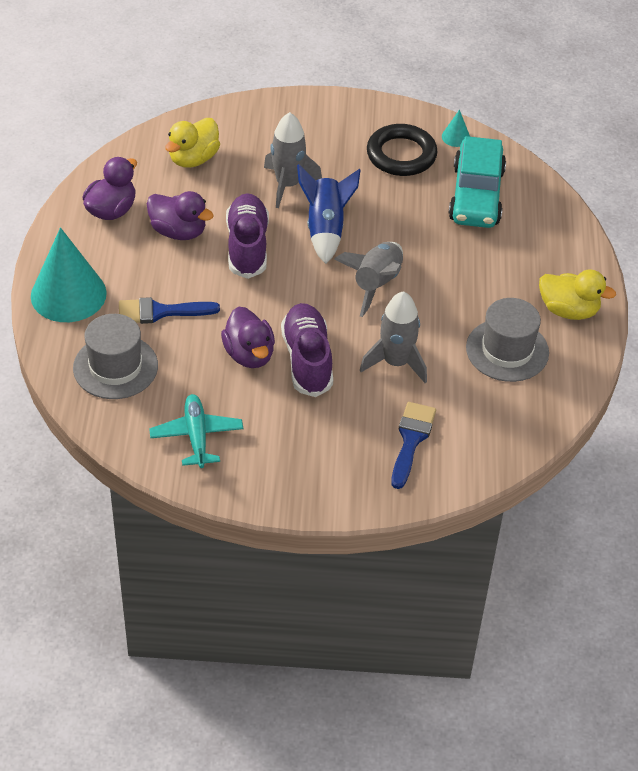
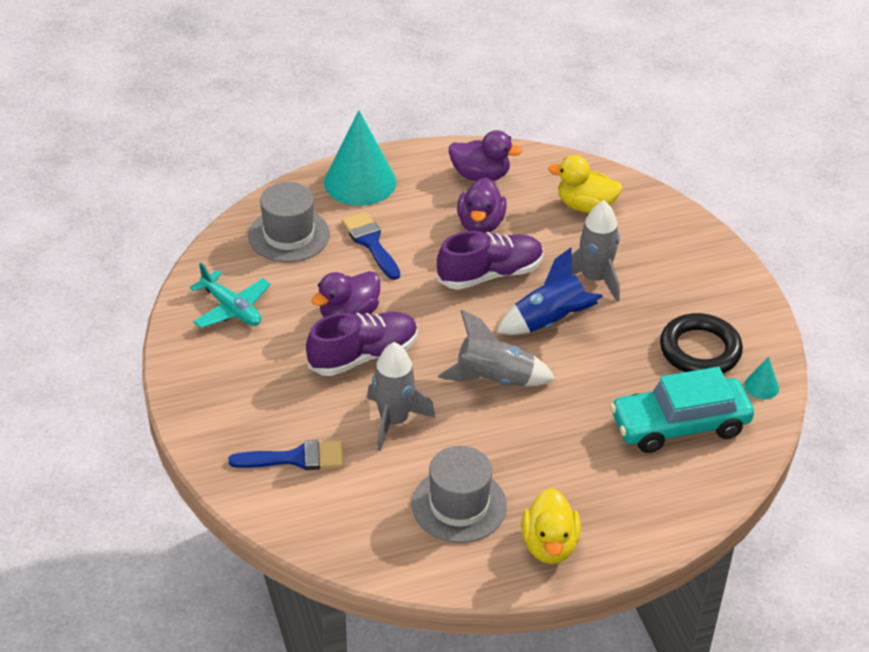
camera: 70 degrees right, 5 degrees down
turquoise plane [149,394,243,468] -> turquoise plane turned 75 degrees clockwise [190,263,271,328]

